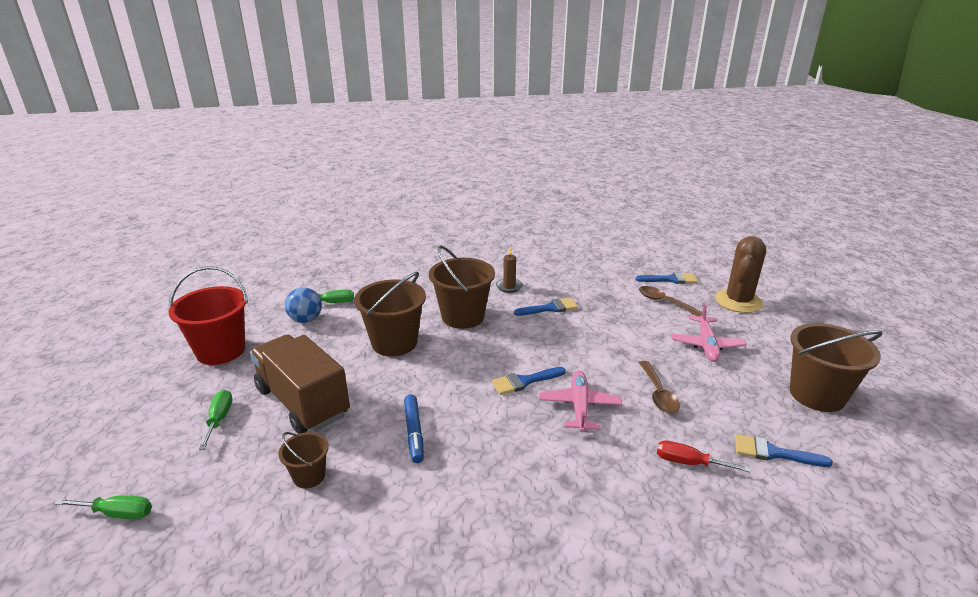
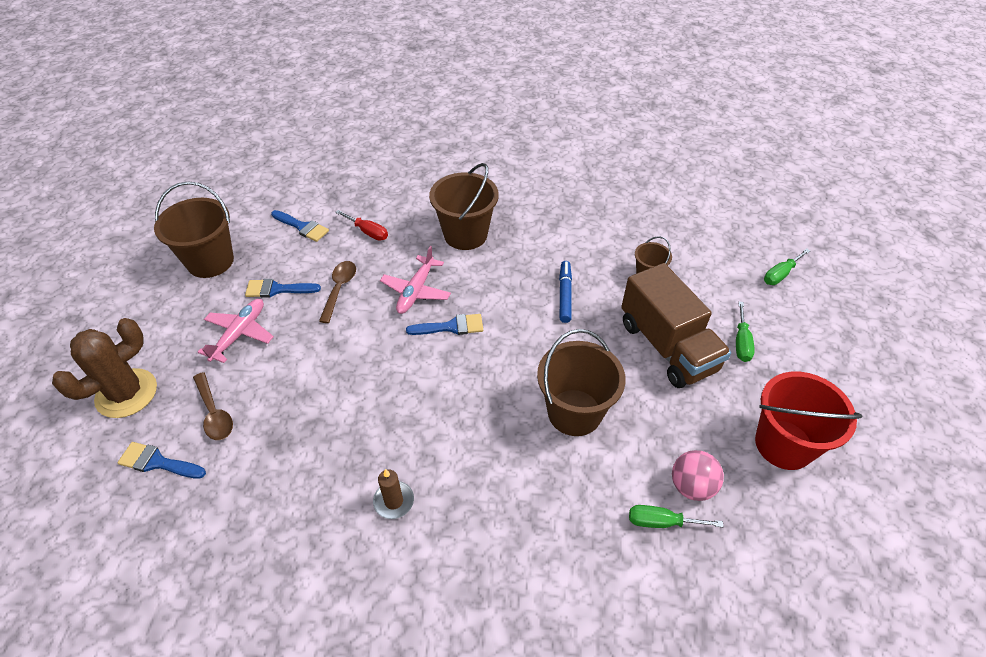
camera: 165 degrees left, 20 degrees up
green screwdriver [55,495,152,520] -> green screwdriver turned 60 degrees counterclockwise [764,248,810,285]
blue ball [285,287,322,323] -> pink ball [672,450,724,501]
brown bucket [429,245,495,329] -> brown bucket moved to [429,163,499,250]
blue brush [514,298,578,316] -> blue brush moved to [245,279,321,298]

